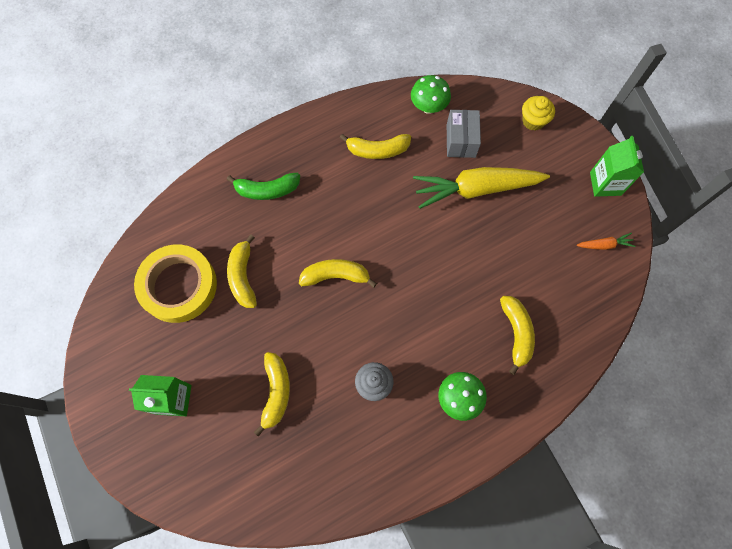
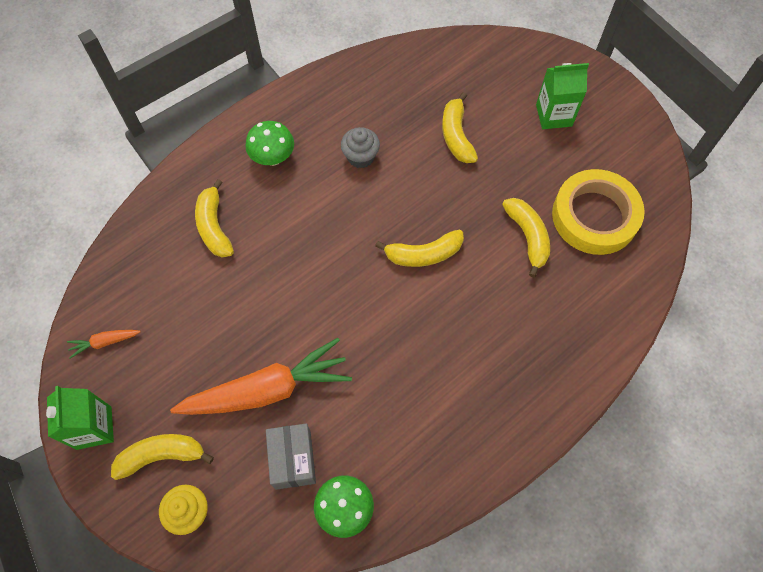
camera: 170 degrees right, 5 degrees down
green banana [227,173,300,200] -> none
yellow banana [340,134,411,159] -> yellow banana moved to [111,434,214,480]
yellow carrot [413,167,550,209] -> orange carrot [170,338,352,415]

